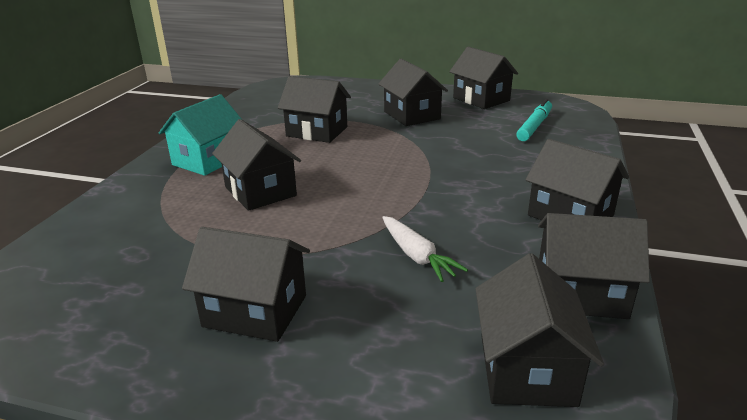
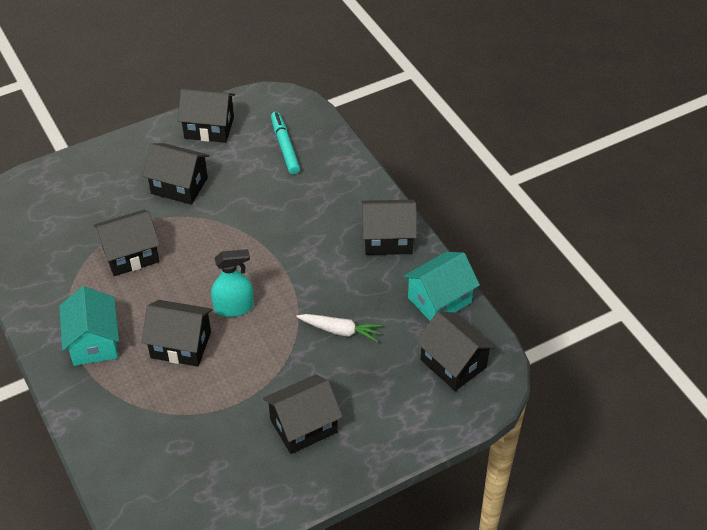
camera: 45 degrees left, 20 degrees up
black house [538,213,650,319] -> turquoise house [403,252,480,321]
none -> turquoise spray bottle [211,249,254,317]

